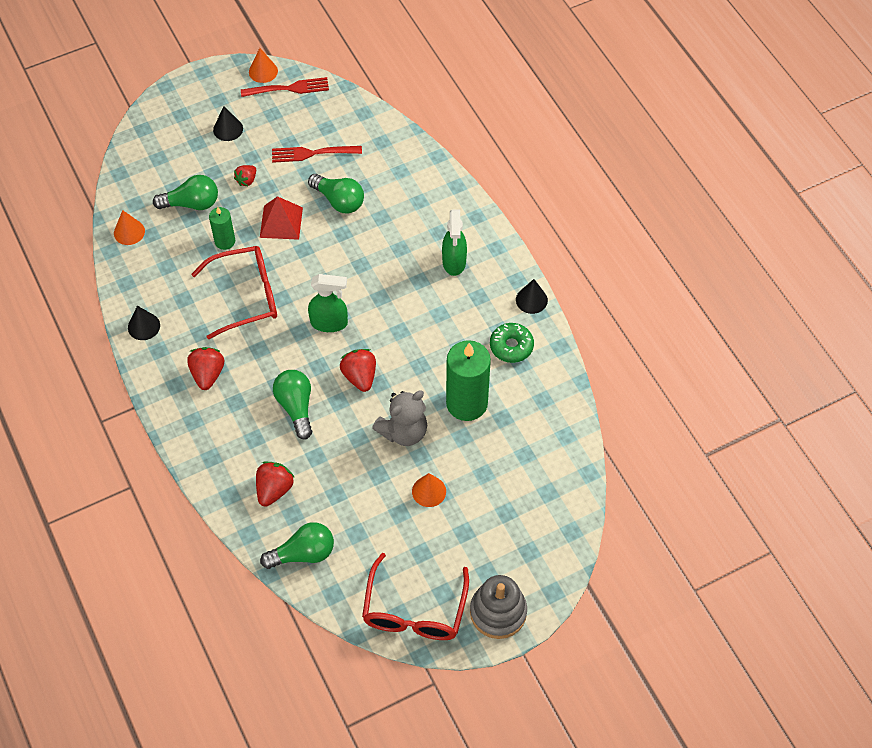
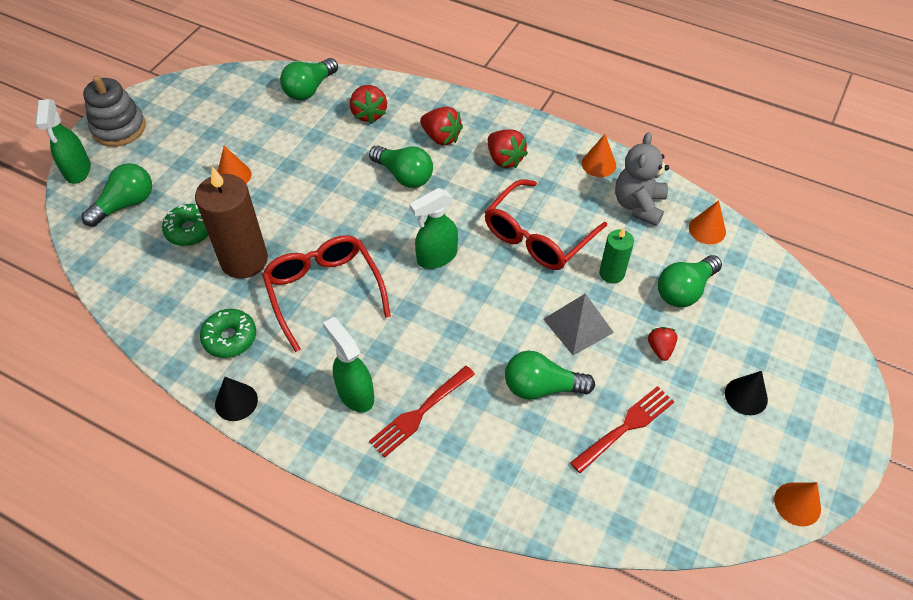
camera: 145 degrees right, 5 degrees down
black cone [128,306,160,340] -> orange cone [582,134,616,177]
red fork [241,77,329,97] -> red fork moved to [369,366,475,458]
red pyramid [260,196,303,240] -> grey pyramid [543,293,614,355]
red strawberry [340,349,376,392] -> red strawberry moved to [420,107,463,145]
red glasses [362,553,469,640] -> red glasses moved to [262,235,391,352]
grey teddy bear [372,391,427,446] -> grey teddy bear moved to [615,132,669,226]
green candle [446,340,491,421] -> brown candle [195,167,268,279]
none -> green spray bottle [35,99,91,184]
none -> green light bulb [81,163,152,227]
none -> green donut [162,204,209,246]

